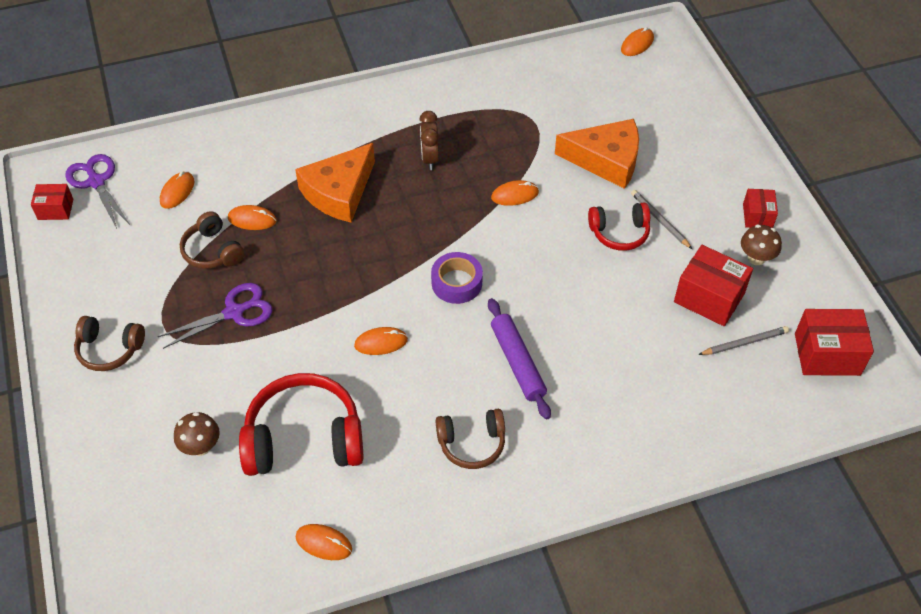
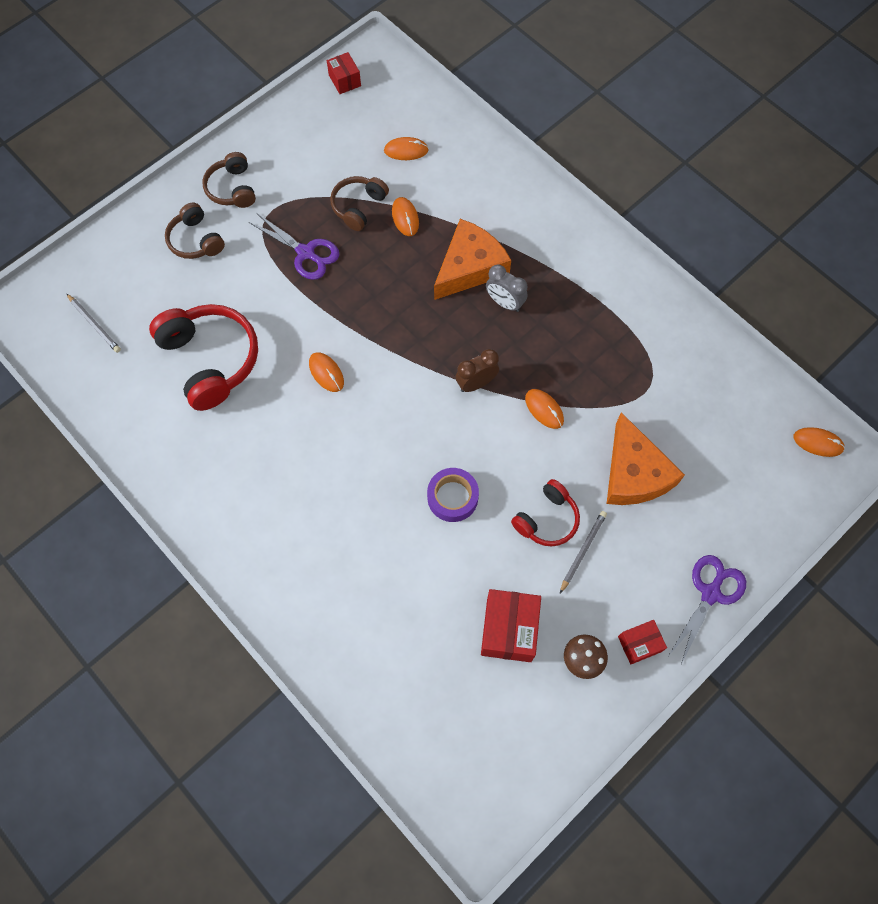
camera: 65 degrees right, 15 degrees up
purple scissors [65,154,129,228] -> purple scissors moved to [669,555,746,664]
brown mushroom [174,412,220,456] -> none
orange cheese [295,143,375,222] -> orange cheese turned 120 degrees clockwise [434,219,511,300]
orange mouse [296,524,352,560] -> none
brown clock [419,111,439,170] -> brown clock moved to [455,349,499,392]
purple tape [431,252,483,304] -> purple tape moved to [427,468,479,522]
brown headphones [436,409,505,469] -> brown headphones moved to [165,202,225,259]
purple rolling pin [488,298,551,419] -> none
red headphones [588,203,650,251] -> red headphones turned 105 degrees counterclockwise [511,479,580,547]
grey pencil [698,326,789,355] -> grey pencil moved to [66,293,121,353]
red box [795,309,874,376] -> none
none -> grey clock [486,265,528,312]

